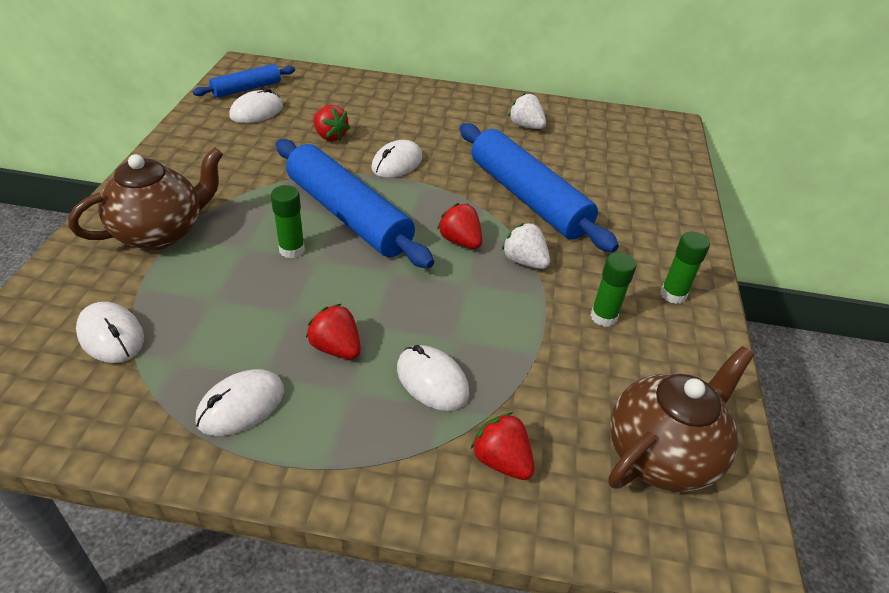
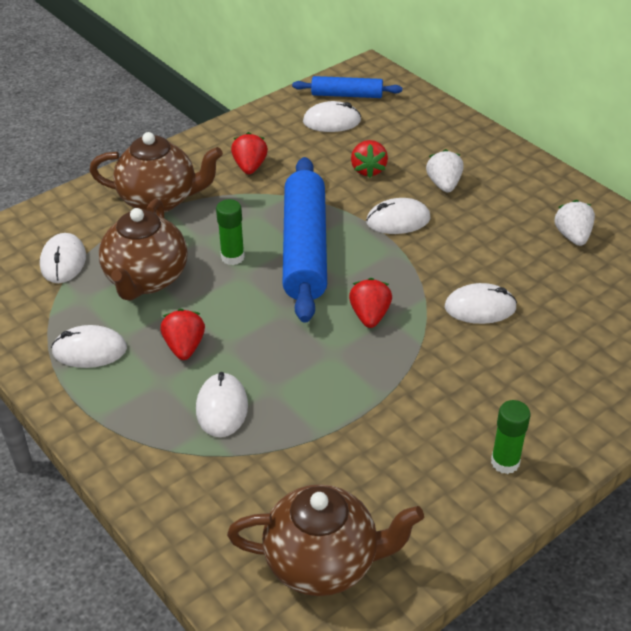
camera: 45 degrees right, 0 degrees up
blue rolling pin [460,123,619,252] -> white mouse [445,283,517,324]
red strawberry [471,412,535,480] -> red strawberry moved to [231,132,268,174]
white strawberry [502,223,550,269] -> white strawberry moved to [426,149,464,193]
green glue stick [590,252,636,327] -> none
none -> brown teapot [99,199,187,300]

